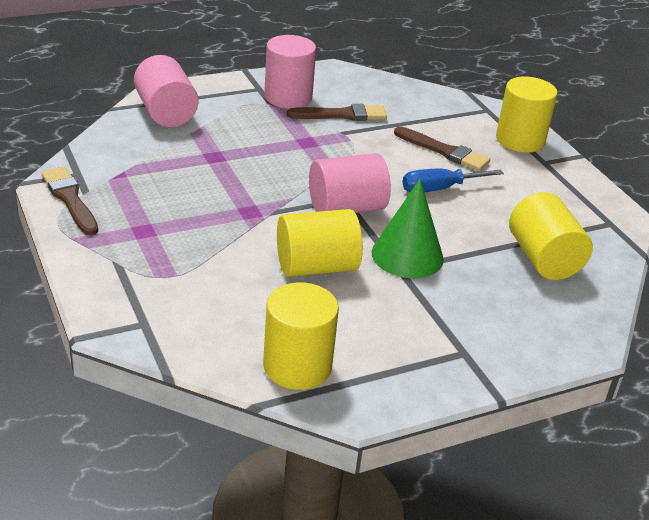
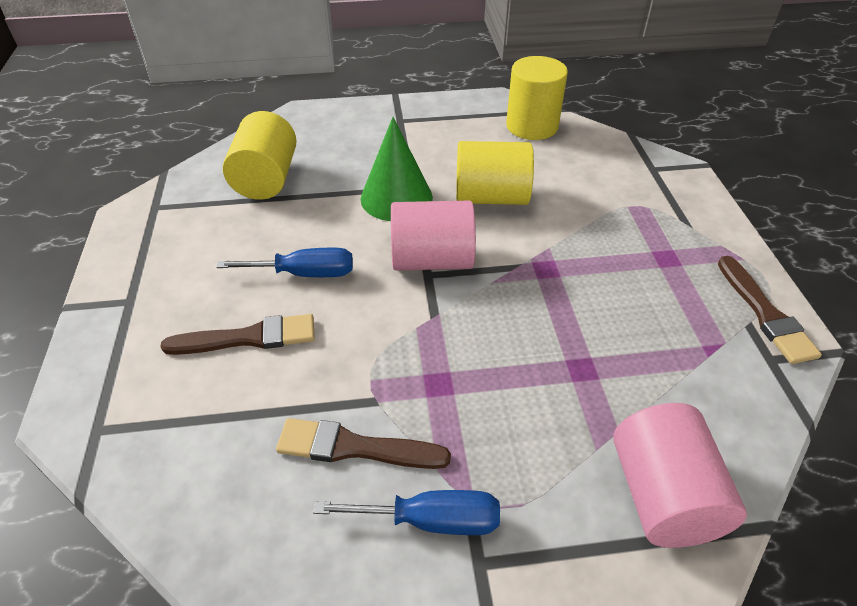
camera: 160 degrees left, 10 degrees up
pink cylinder [264,35,316,108] -> blue screwdriver [313,490,500,535]
brown brush [394,126,490,171] -> brown brush turned 120 degrees clockwise [160,314,315,355]
yellow cylinder [496,77,558,153] -> none

